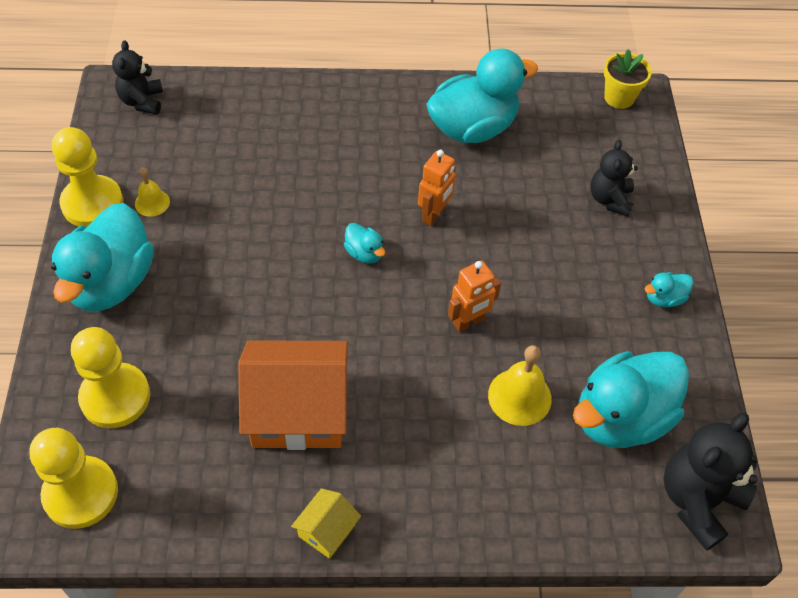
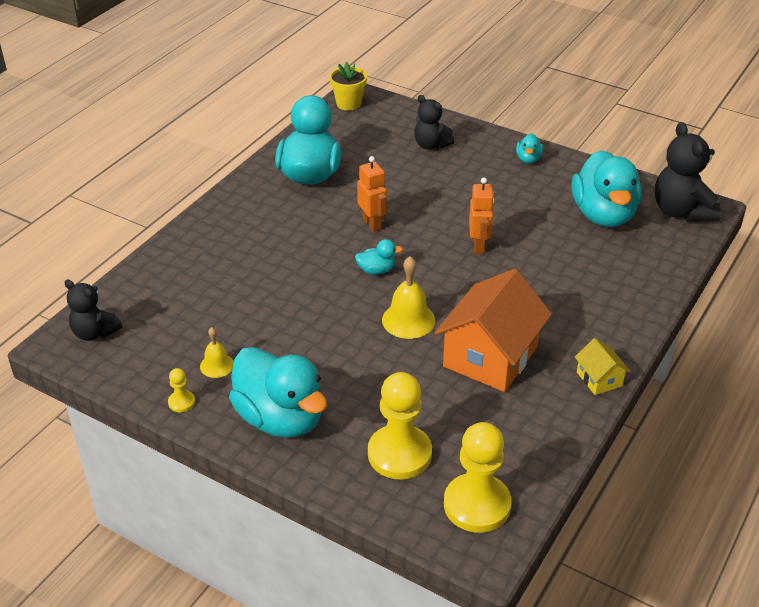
camera: 55 degrees left, 15 degrees down
yellow pawn [52,127,123,227] -> yellow pawn [168,368,195,412], size x0.44
yellow bell [488,345,552,426] -> yellow bell moved to [382,256,435,339]

